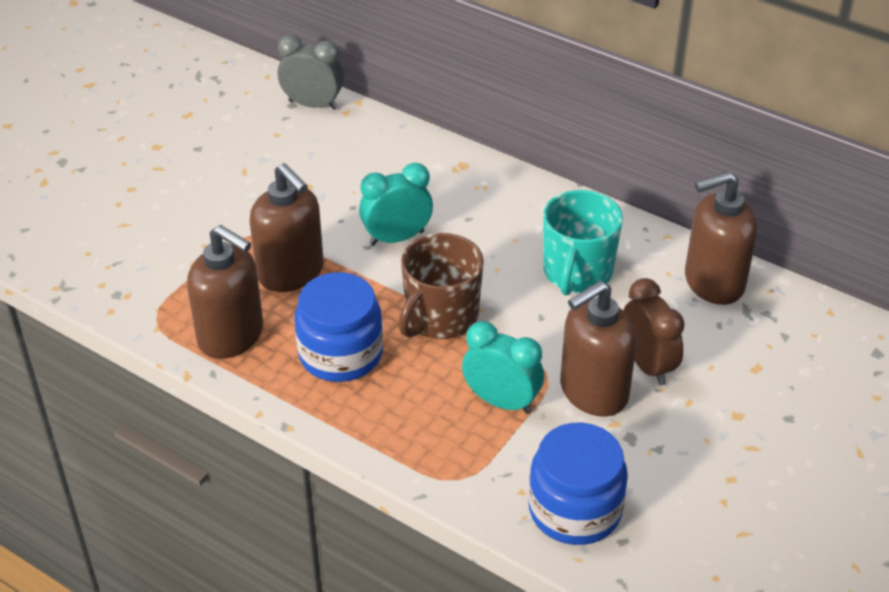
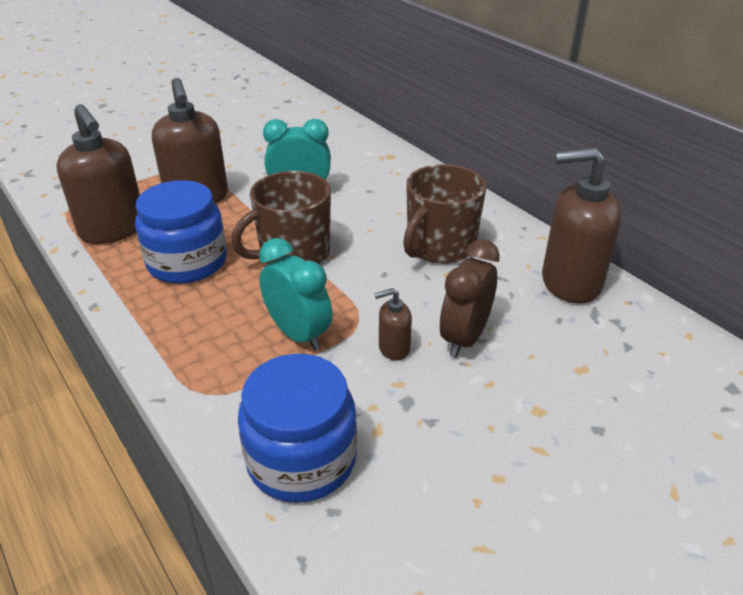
camera: 20 degrees right, 5 degrees down
grey clock [278,34,344,110] -> none
turquoise mug [543,190,623,296] -> brown mug [403,164,486,264]
brown soap dispenser [560,281,637,417] -> brown soap dispenser [374,288,412,361], size x0.47
brown clock [624,278,685,386] -> brown clock turned 150 degrees counterclockwise [440,239,500,358]

